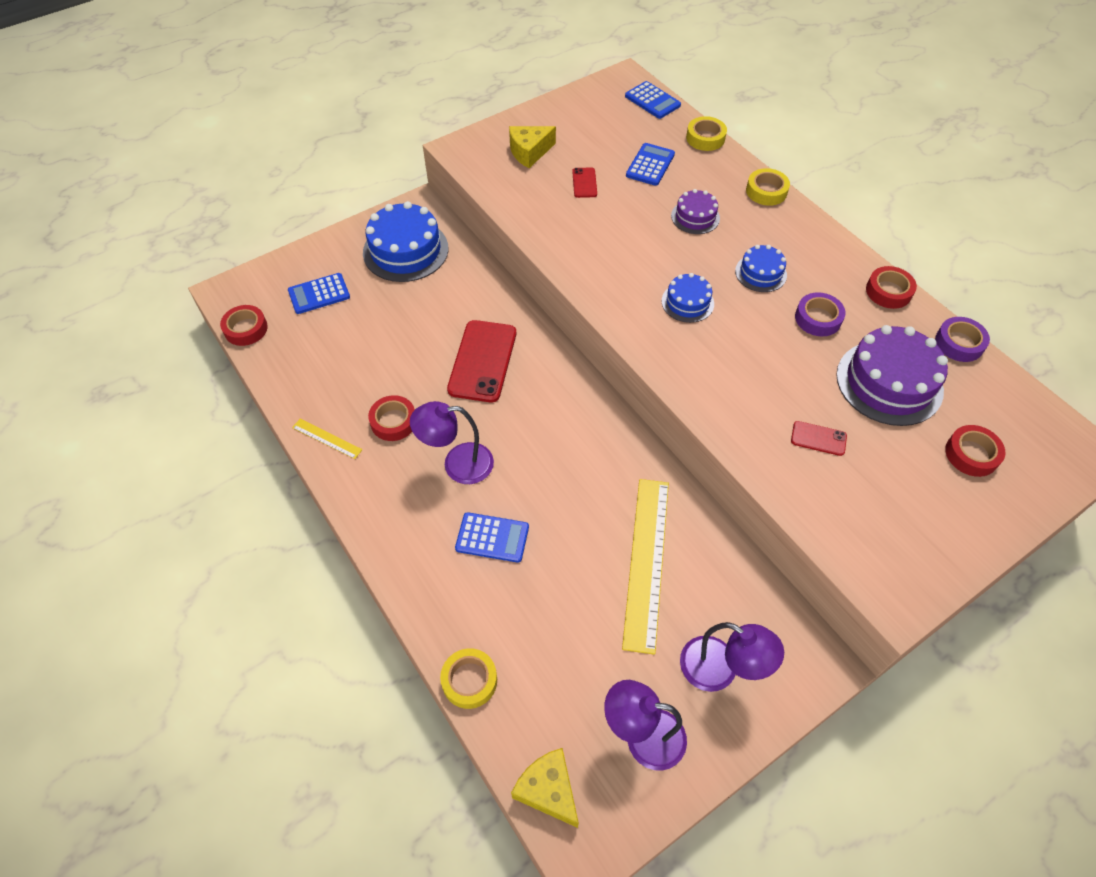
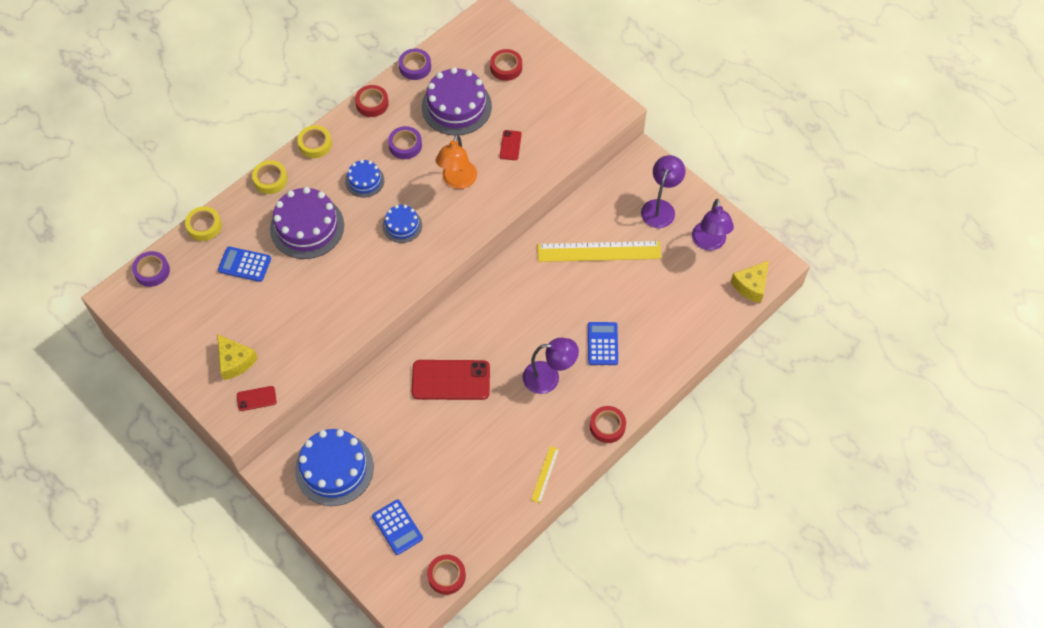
camera: 100 degrees left, 5 degrees up
red tape [368,395,415,441] -> red tape moved to [590,406,626,443]
purple lamp [410,401,494,484] -> purple lamp turned 75 degrees counterclockwise [523,338,579,394]
yellow tape [440,648,497,709] -> yellow tape moved to [297,125,332,158]
red phone [572,168,597,198] -> red phone moved to [237,386,277,411]
blue calculator [625,81,681,119] -> purple tape [132,251,170,287]
purple cake [671,189,720,234] -> purple cake [270,187,344,259], size x1.85
none -> orange lamp [436,134,477,189]

